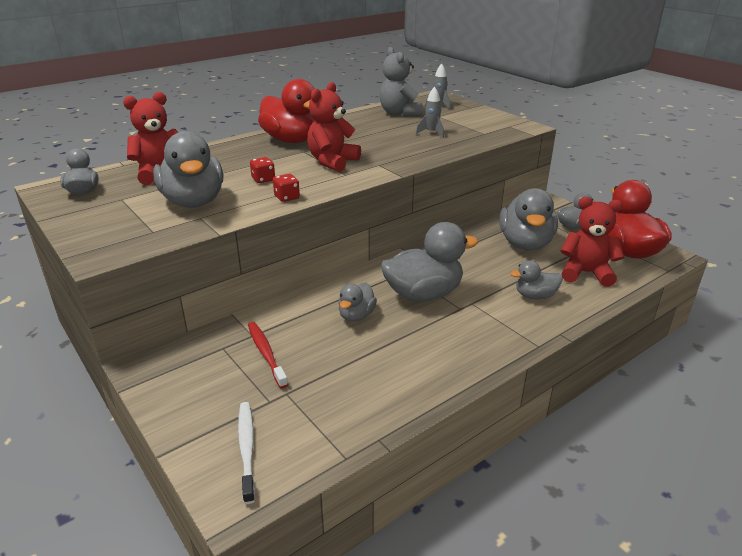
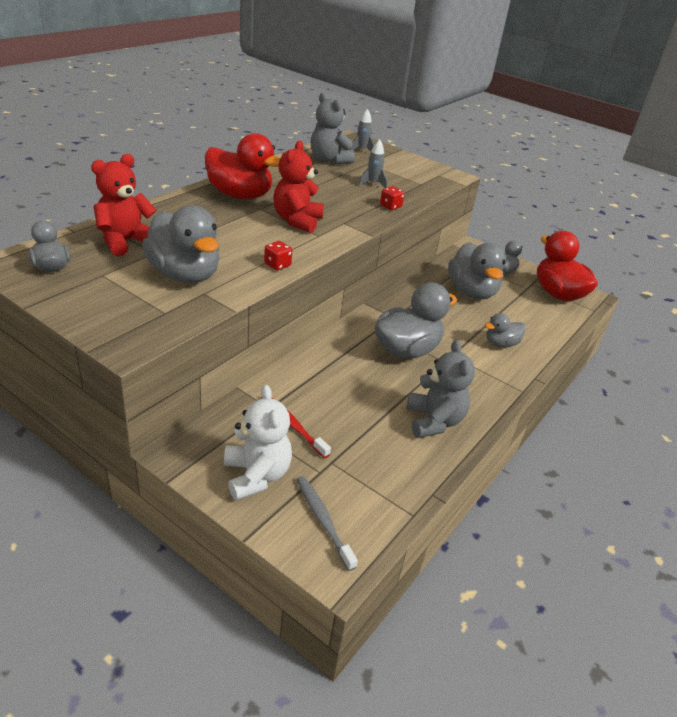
camera: 20 degrees left, 5 degrees up
white toothbrush [238,402,255,504] -> grey toothbrush [297,476,358,571]
red dice [250,157,275,183] -> red dice moved to [380,186,404,210]
grey duck [338,283,377,322] -> none
red teddy bear [560,197,624,287] -> none
none -> white teddy bear [224,385,292,501]
none -> grey teddy bear [406,340,475,438]

